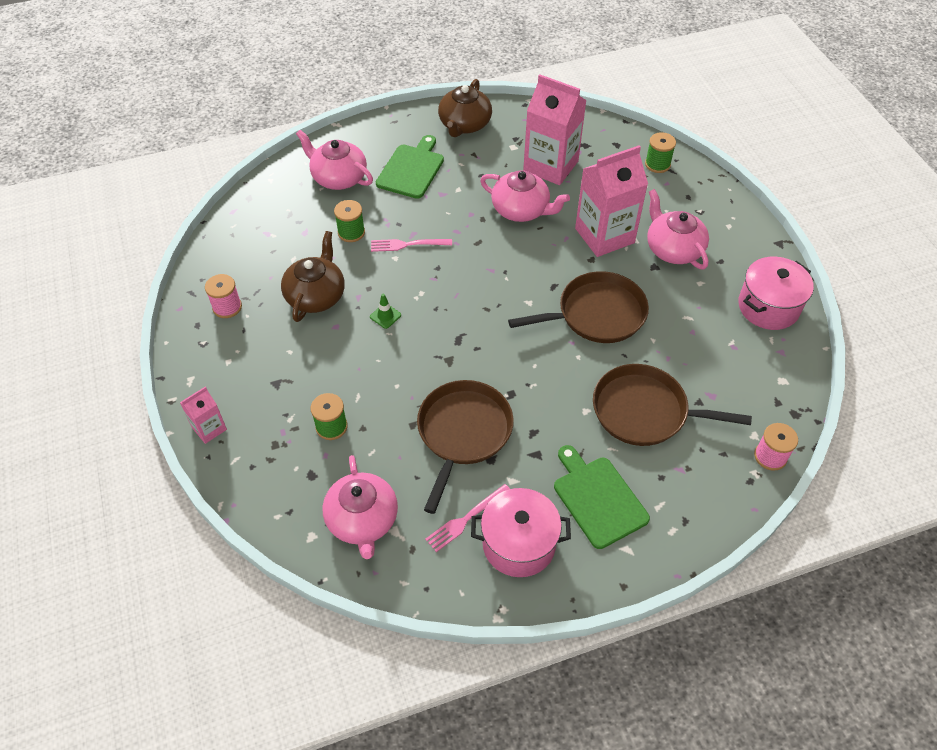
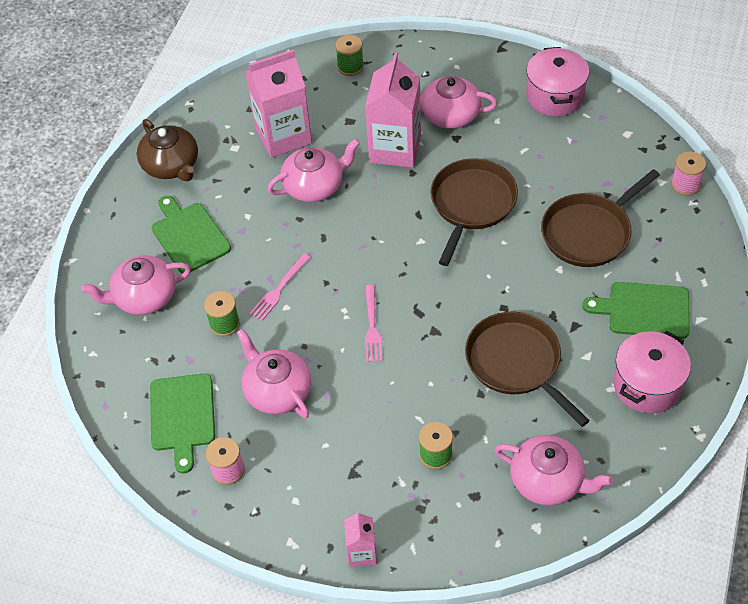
camera: 50 degrees left, 0 degrees up
brown teapot [281,231,345,322] -> pink teapot [237,328,311,418]
green traffic cone [370,294,401,329] -> none
pink fork [425,484,510,552] -> pink fork moved to [365,285,382,362]
none -> green cutting board [150,373,215,473]

